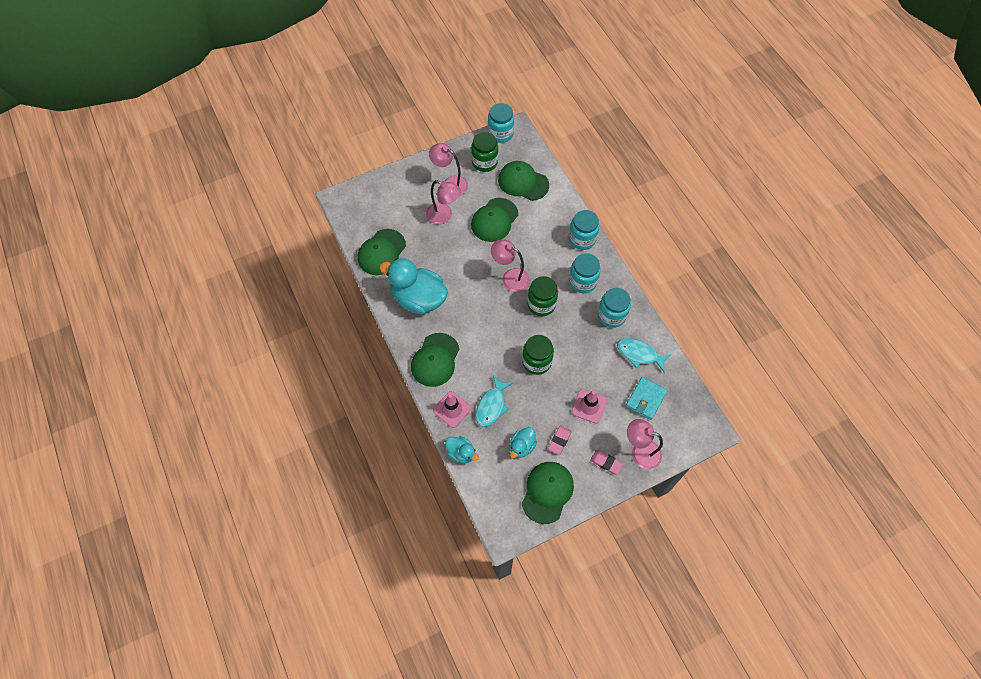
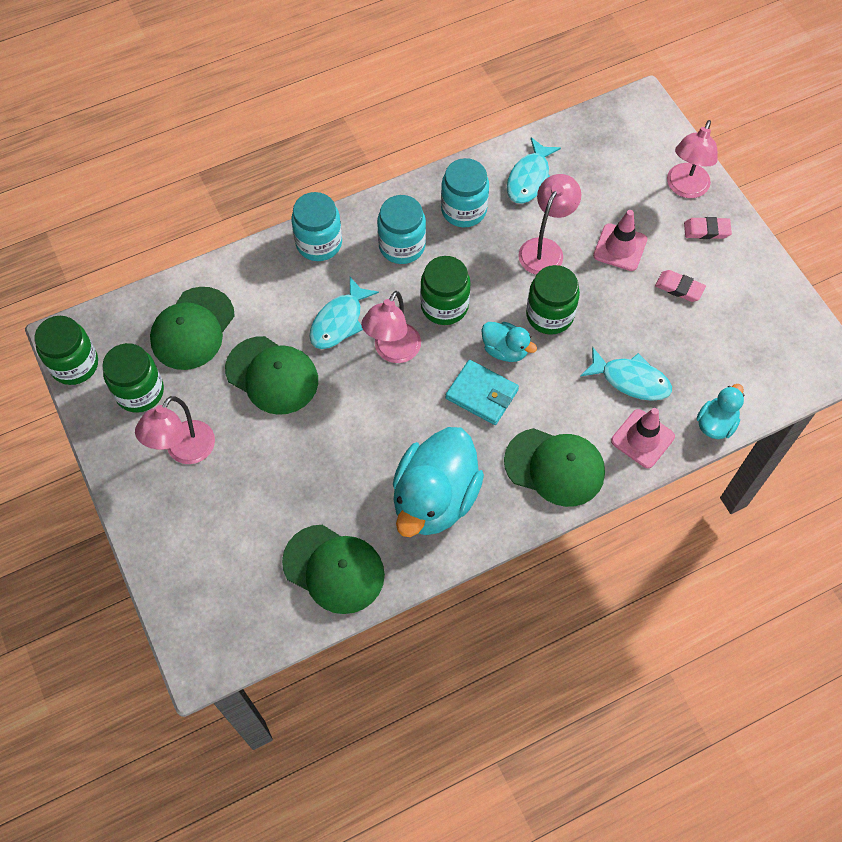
camera: 90 degrees left, 0 degrees up
pink lamp [426,180,461,224] -> pink lamp moved to [518,174,581,275]
turquoise jar [488,103,514,143] -> green jar [35,316,98,385]
turquoise duck [510,427,537,459] -> turquoise duck moved to [481,322,537,362]
green cap [522,462,574,524] -> none
pink eraser [590,450,623,474] -> pink eraser turned 60 degrees clockwise [684,217,732,239]
turquoise wallet [626,377,667,420] -> turquoise wallet moved to [446,360,519,425]
none -> turquoise fish [310,277,379,349]

